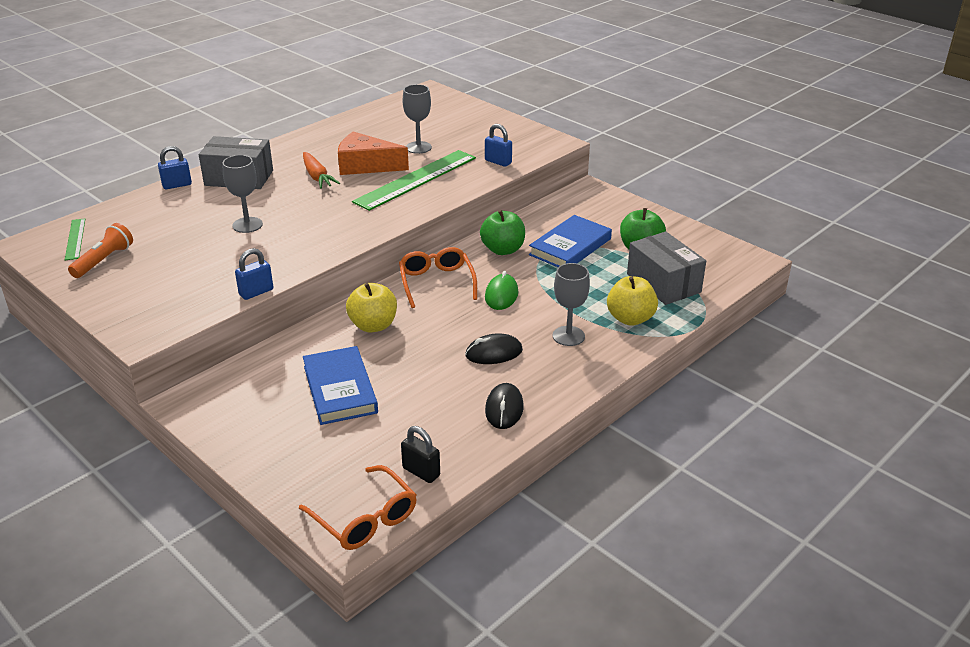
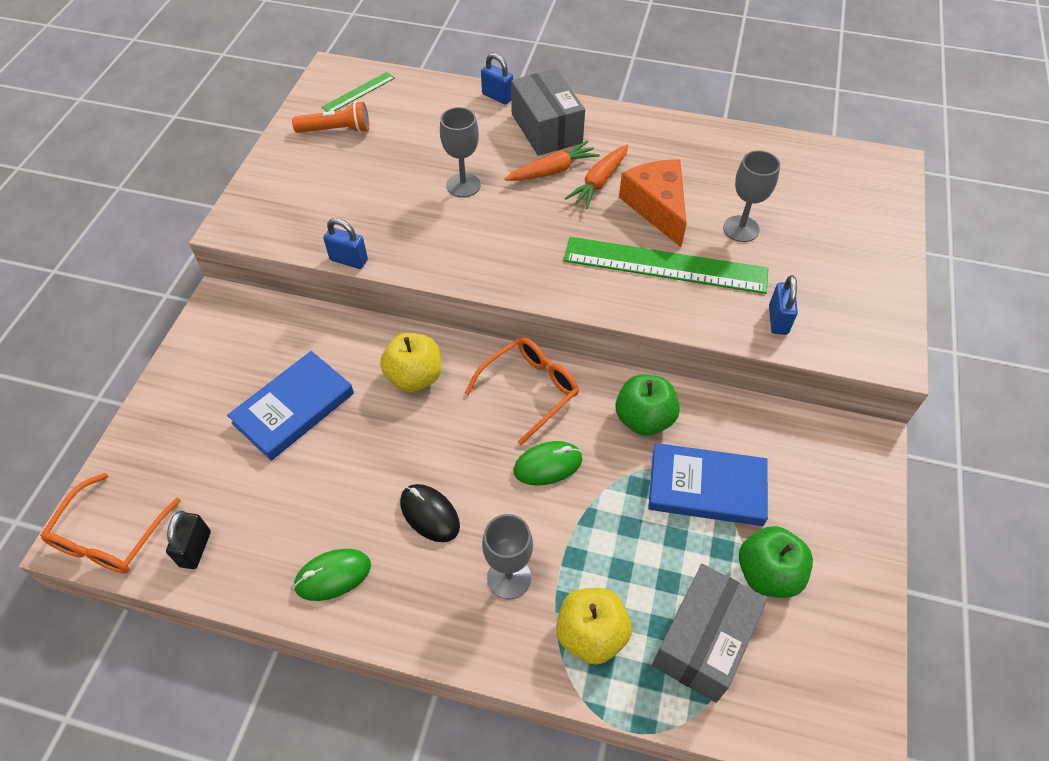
camera: 60 degrees right, 20 degrees up
black mouse [485,383,524,429] -> green mouse [293,549,371,601]
none -> orange carrot [505,141,600,181]

